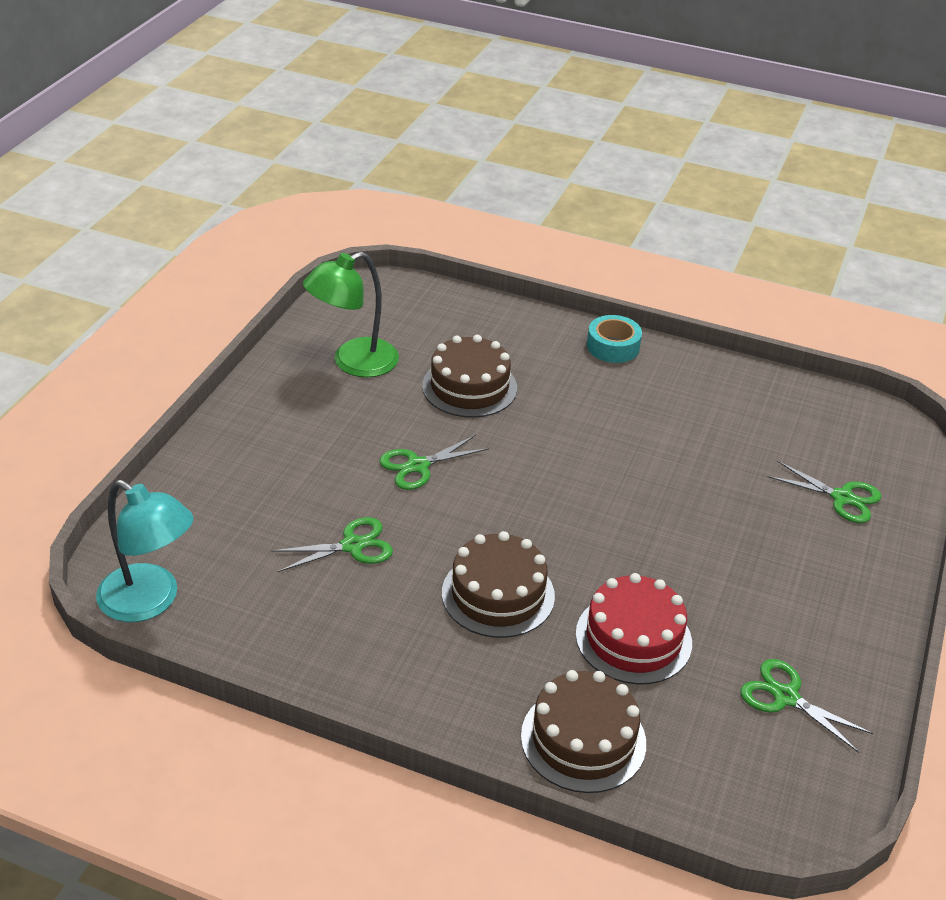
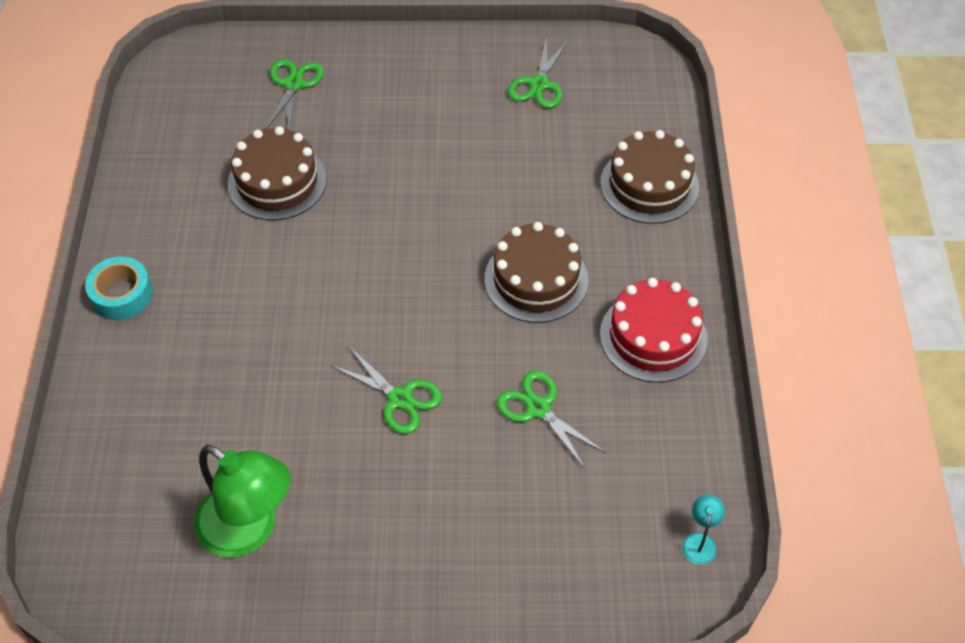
camera: 110 degrees left, 15 degrees up
turquoise lamp [96,480,194,622] -> turquoise lamp [682,495,725,565], size x0.42
brown cake [422,335,517,418] -> brown cake moved to [228,126,327,220]
red cake [576,573,692,685] -> red cake moved to [600,278,707,383]

